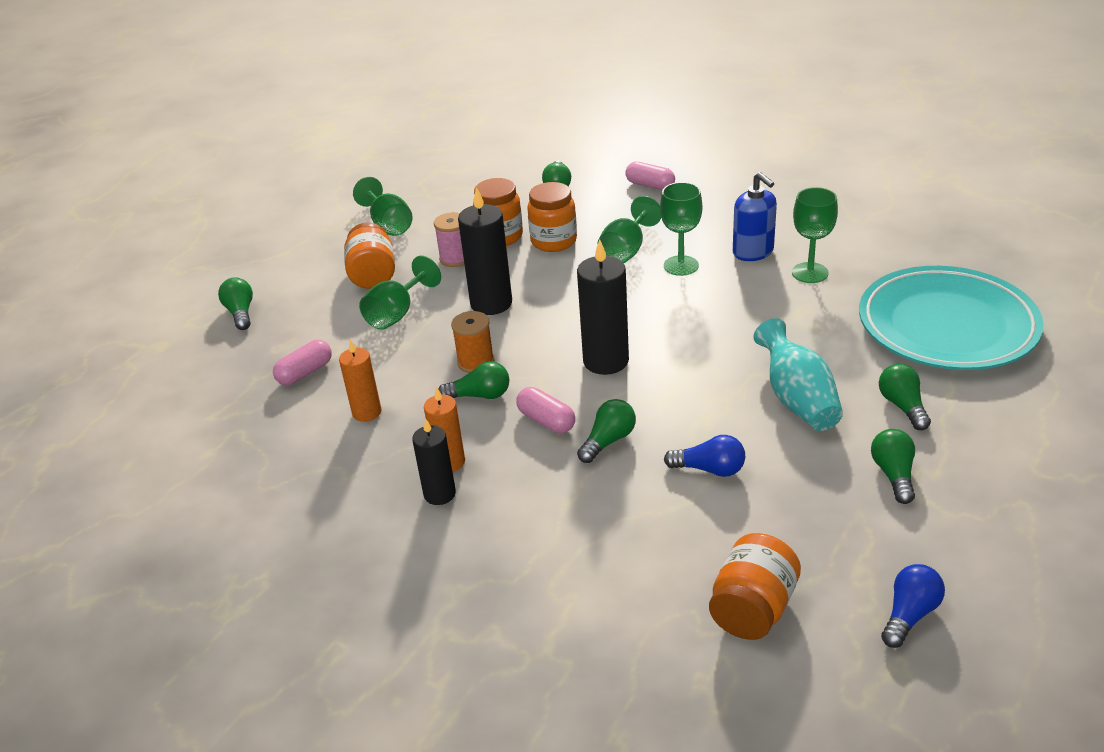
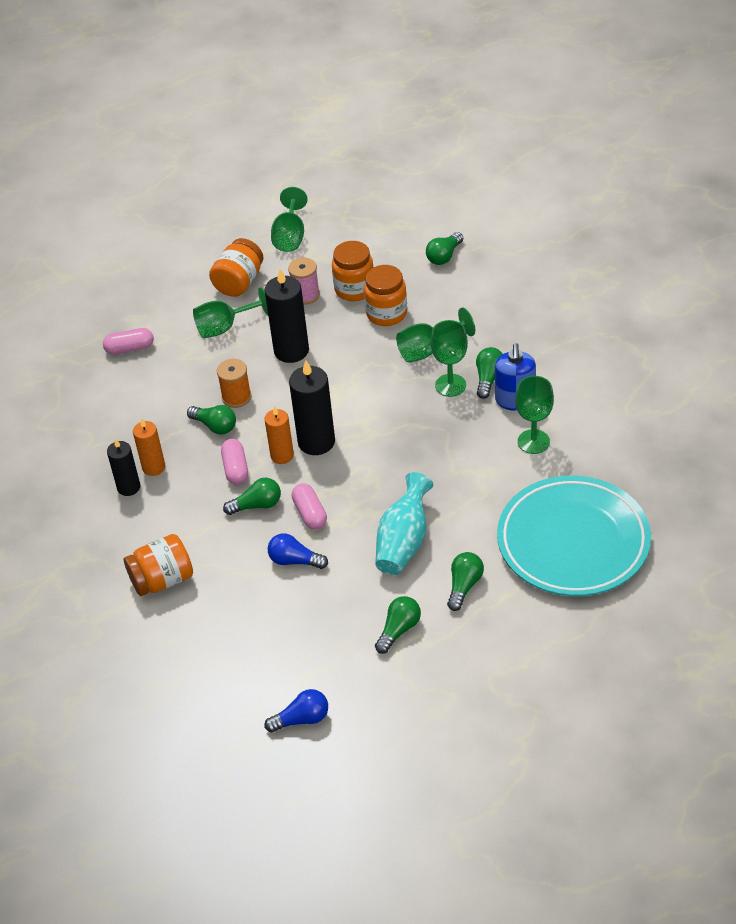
camera: 35 degrees right, 10 degrees up
green light bulb [218,277,253,330] -> green light bulb moved to [476,347,503,399]
orange candle [339,340,381,422] -> orange candle moved to [265,406,294,464]
pink capsule [625,162,675,190] -> pink capsule moved to [292,483,327,530]
blue light bulb [664,435,745,477] -> blue light bulb turned 150 degrees clockwise [268,533,328,569]
orange jar [709,533,801,640] -> orange jar moved to [124,534,193,596]

